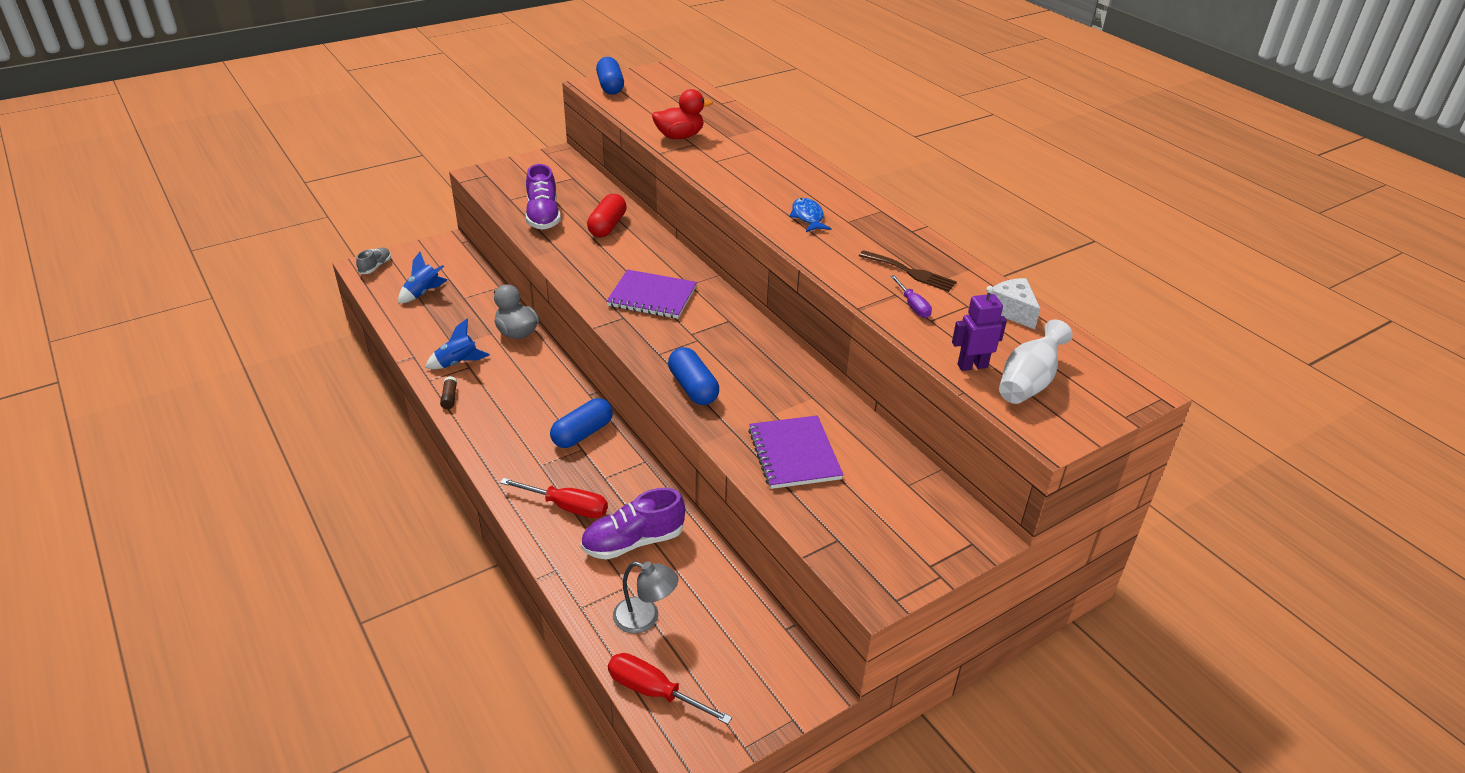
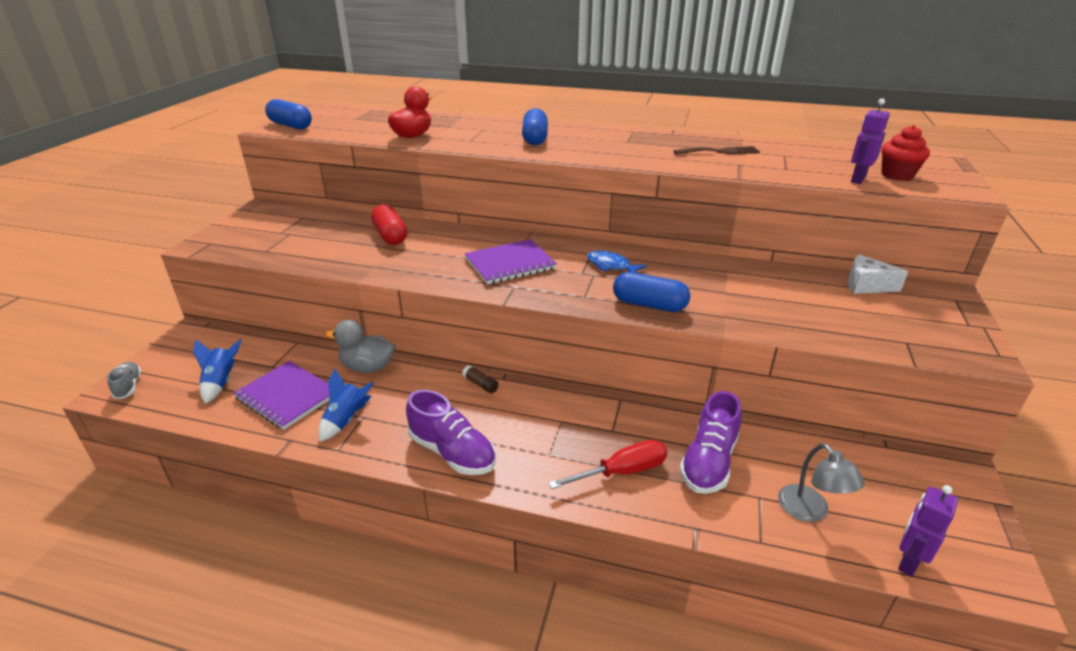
camera: 40 degrees left, 5 degrees down
brown glue stick [440,376,457,409] -> brown glue stick moved to [462,365,499,393]
purple shoe [526,164,561,230] -> purple shoe moved to [406,390,496,475]
blue capsule [550,398,613,448] -> blue capsule moved to [522,108,548,145]
red screwdriver [608,653,732,725] -> purple robot [898,485,958,576]
grey lamp [613,561,679,633] -> grey lamp turned 90 degrees clockwise [778,443,865,522]
purple notebook [748,415,843,489] -> purple notebook moved to [233,361,329,430]
blue fish [789,198,832,232] -> blue fish moved to [587,250,647,273]
purple screwdriver [890,275,932,318] -> none
white cheese [990,278,1040,329] -> white cheese moved to [848,254,908,294]
white vase [999,320,1073,404] -> red cupcake [881,125,930,181]

